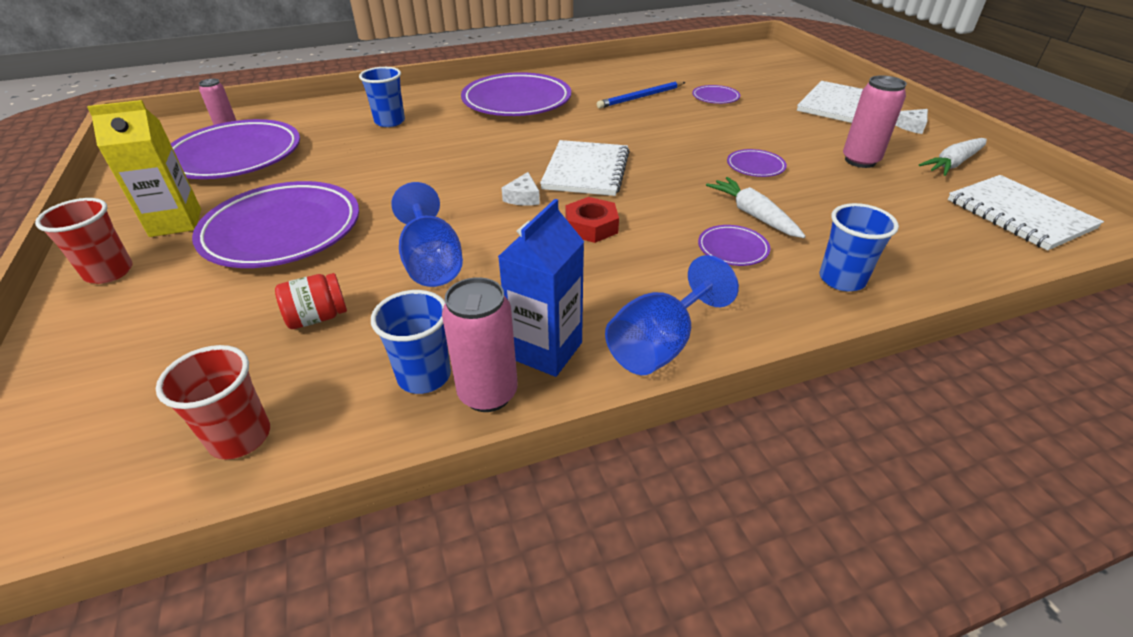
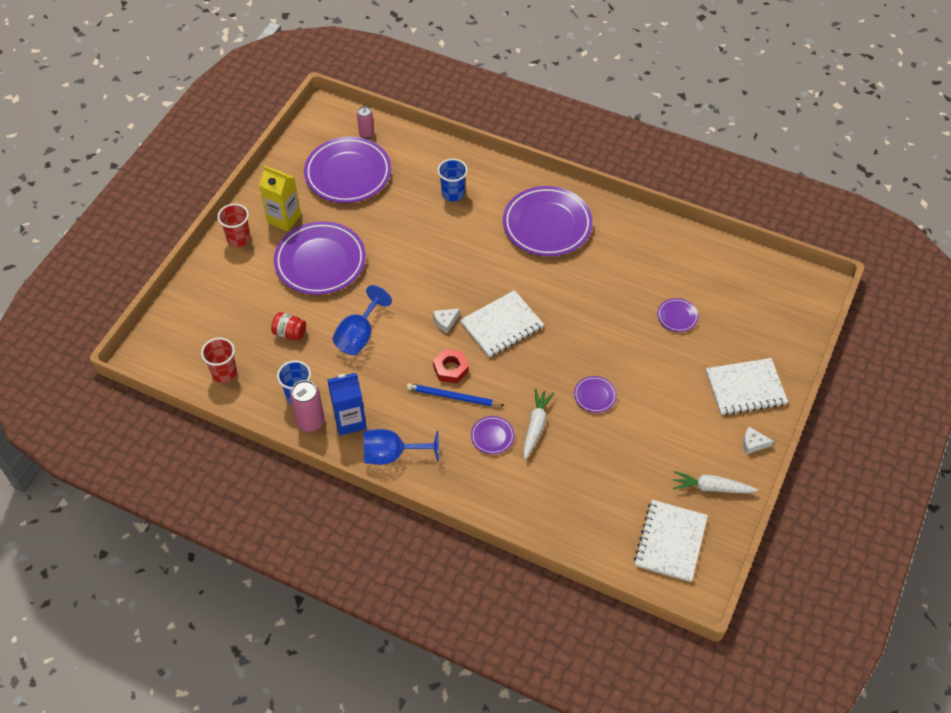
camera: 45 degrees right, 15 degrees up
blue pencil [597,81,686,108] -> blue pencil moved to [407,383,505,406]
blue cup [820,203,899,292] -> none
pink can [843,75,907,168] -> none

